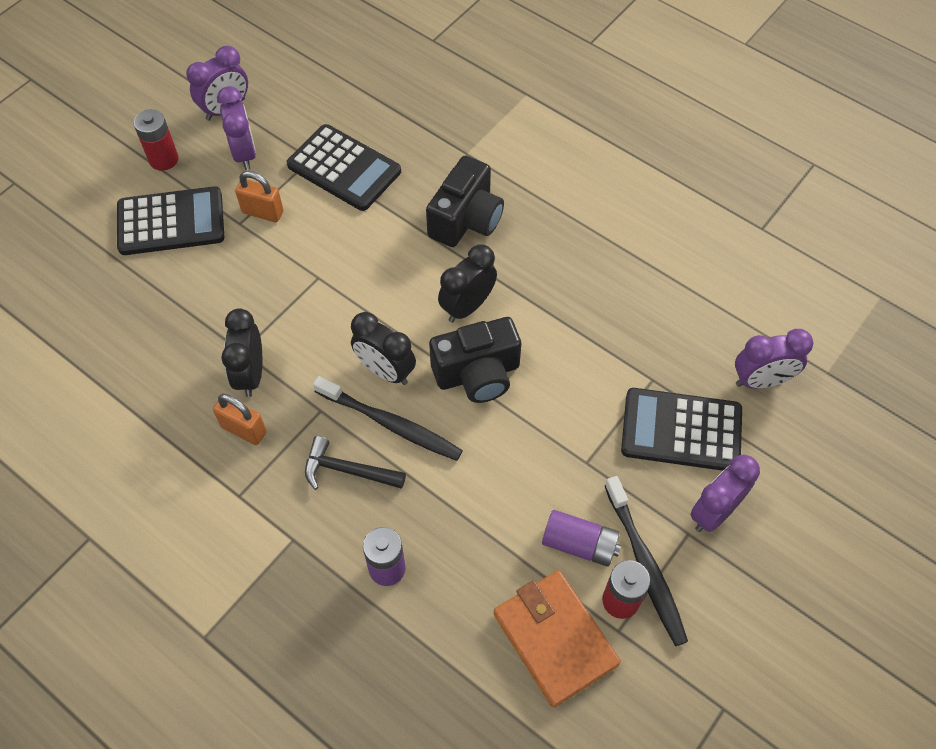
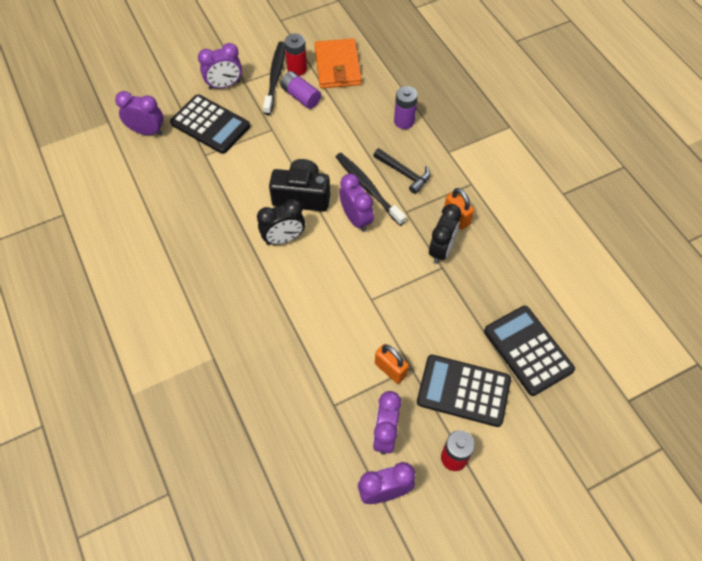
camera: 155 degrees left, 0 degrees up
black calculator [287,124,401,211] -> black calculator moved to [484,306,575,396]
black clock [351,312,416,385] -> purple clock [339,174,374,232]
black camera [426,156,504,247] -> none

